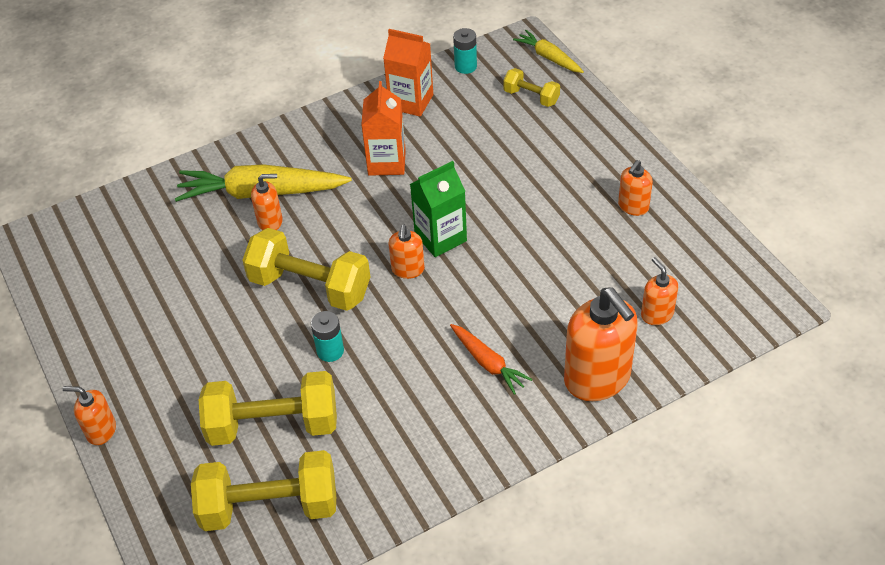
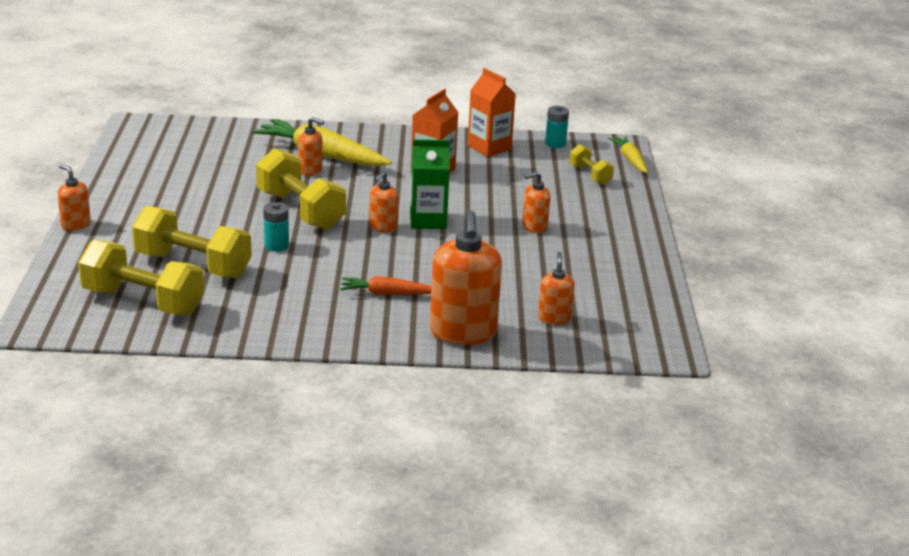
camera: 25 degrees right, 20 degrees down
orange carrot [450,324,532,395] -> orange carrot turned 105 degrees clockwise [340,276,431,295]
orange soap dispenser [618,160,653,216] -> orange soap dispenser moved to [522,171,550,233]

